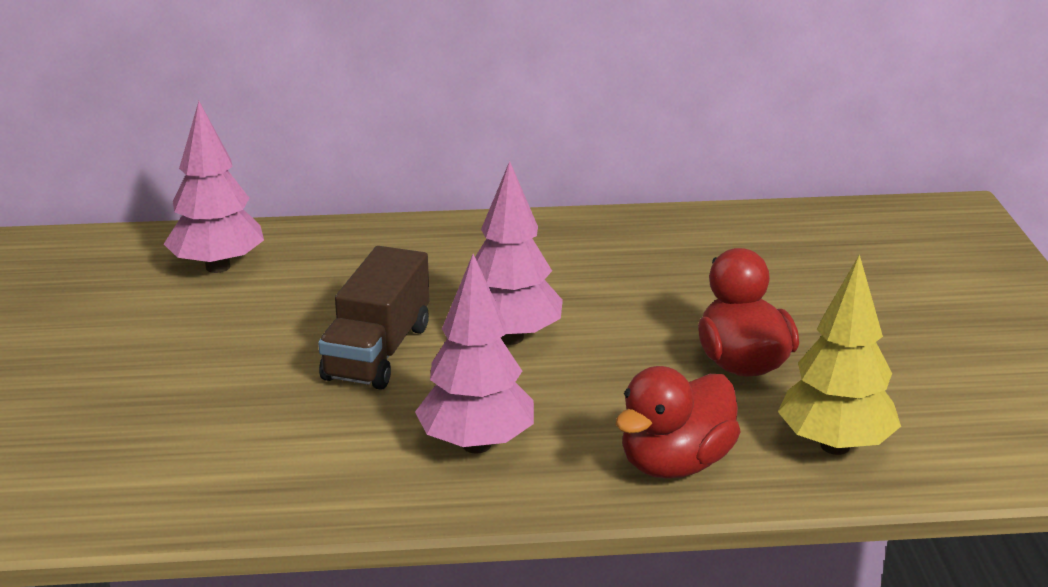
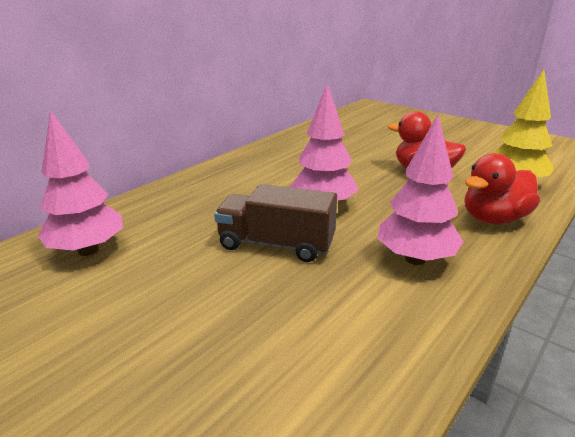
camera: 45 degrees left, 0 degrees up
brown truck [318,246,429,390] -> brown truck turned 135 degrees clockwise [214,184,337,262]
red duck [615,366,741,479] -> red duck turned 60 degrees clockwise [464,153,540,224]

